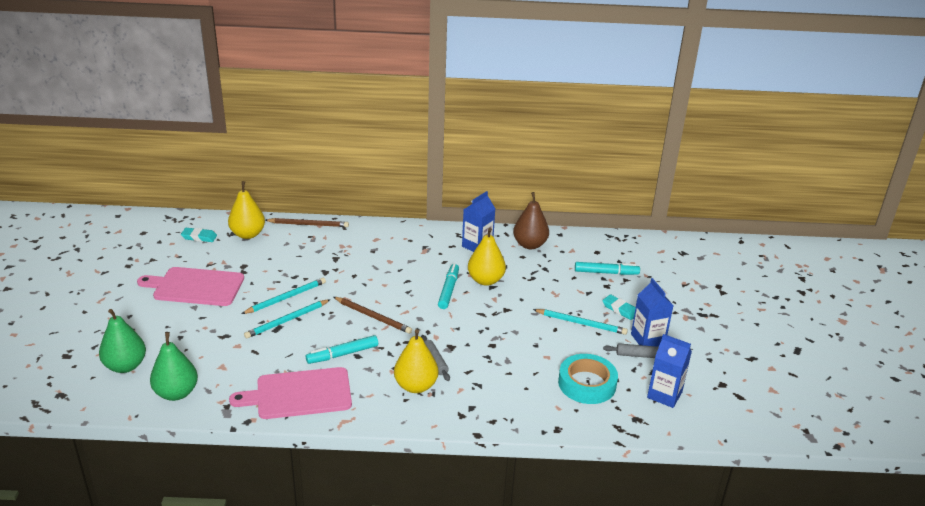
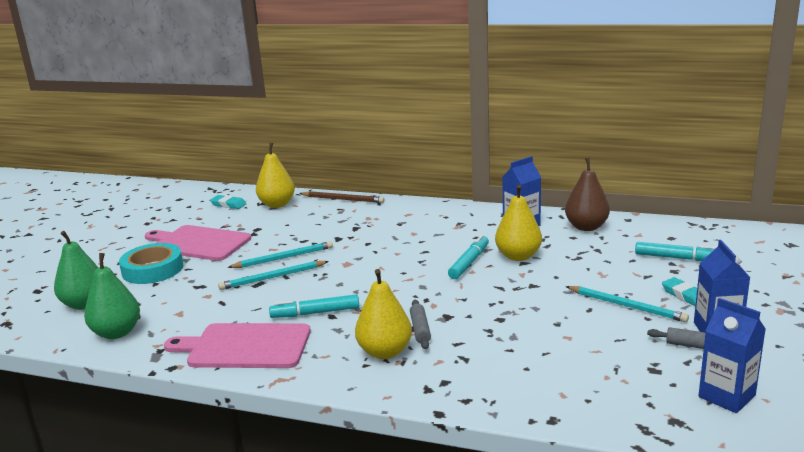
camera: 20 degrees right, 10 degrees down
brown pencil [334,297,412,334] -> none
turquoise tape [558,354,618,404] -> turquoise tape moved to [119,243,183,284]

